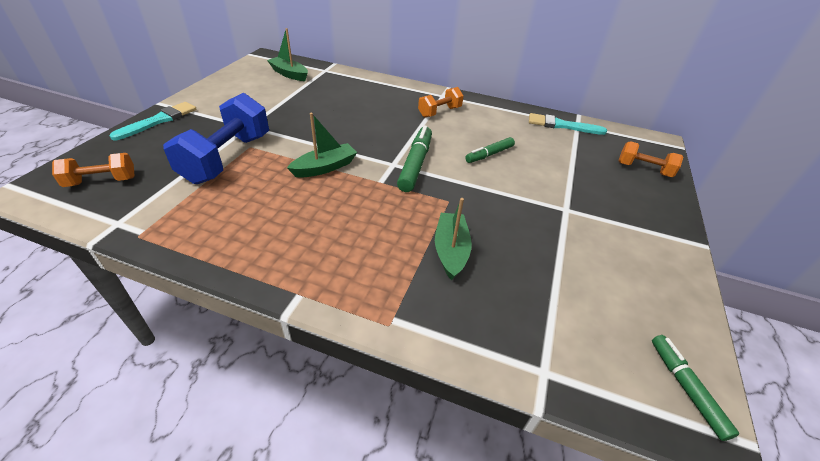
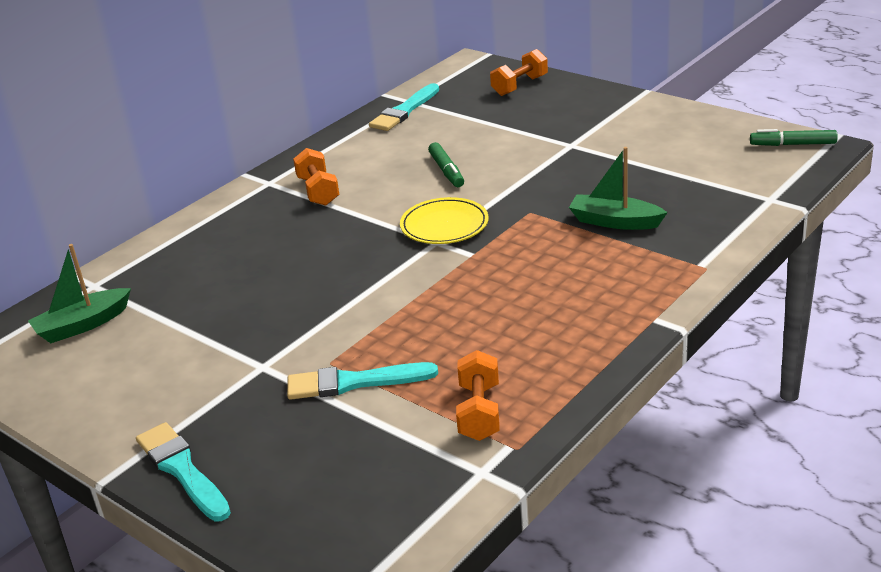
camera: 65 degrees left, 10 degrees down
orange dumbbell [52,153,134,187] -> orange dumbbell moved to [456,350,500,441]
blue dumbbell [163,93,269,184] -> turquoise brush [287,362,438,400]
green boat [287,113,357,178] -> none
green marker [397,125,432,192] -> yellow plate [400,197,489,244]

